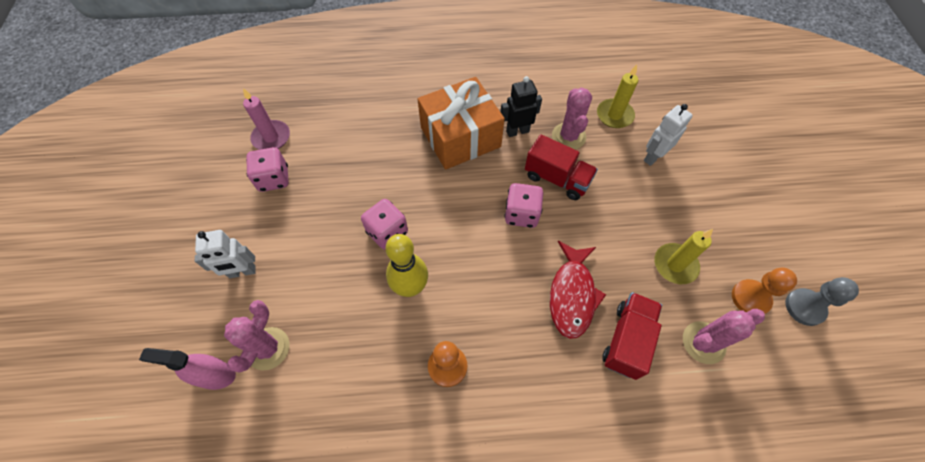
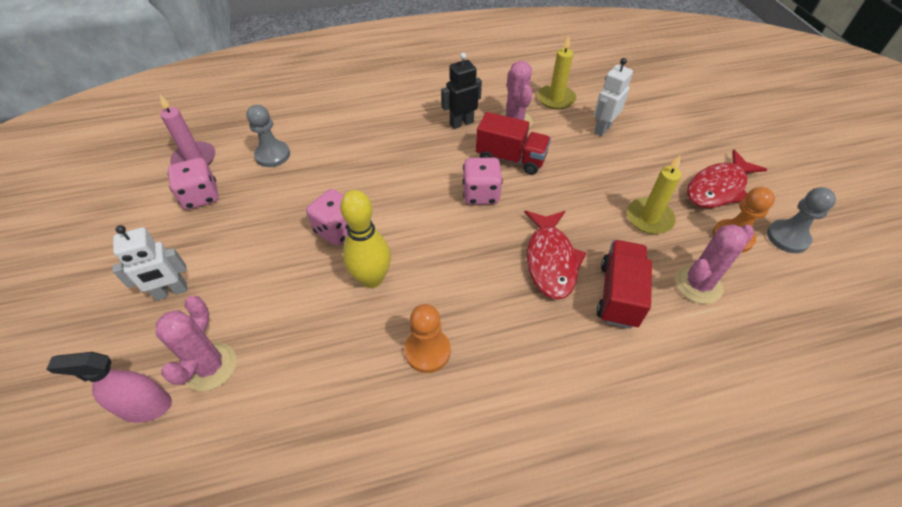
camera: 10 degrees left, 10 degrees down
orange gift [418,77,505,170] -> none
none -> grey pawn [247,105,290,167]
none -> red fish [687,149,768,208]

